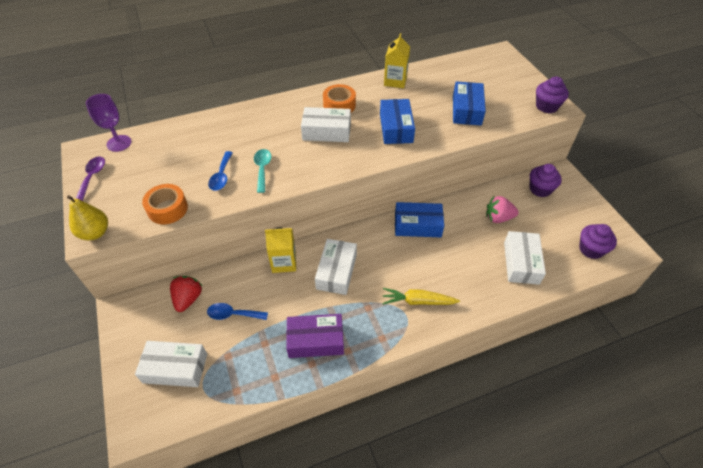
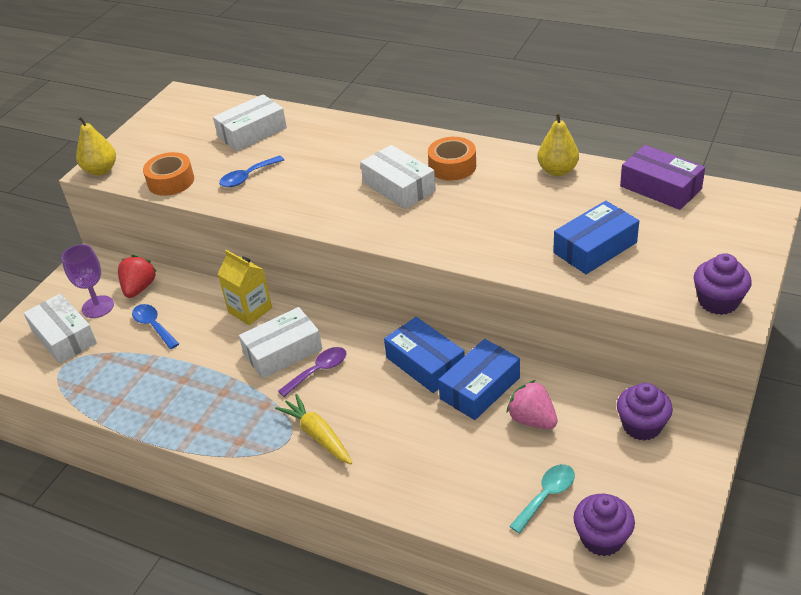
camera: 50 degrees right, 10 degrees down
purple spoon [75,156,105,201] -> purple spoon moved to [278,347,347,397]
purple goblet [86,94,132,152] -> purple goblet moved to [61,244,114,318]
red strawberry [170,276,202,312] -> red strawberry turned 45 degrees counterclockwise [118,255,157,298]
turquoise spoon [254,149,271,193] -> turquoise spoon moved to [509,464,575,534]
purple box [286,314,344,358] -> purple box moved to [620,145,705,210]
blue box [380,99,415,144] -> blue box moved to [438,339,520,420]
yellow carton [384,33,410,88] -> yellow pear [537,112,579,176]
white box [504,231,546,285] -> white box moved to [213,94,287,151]

